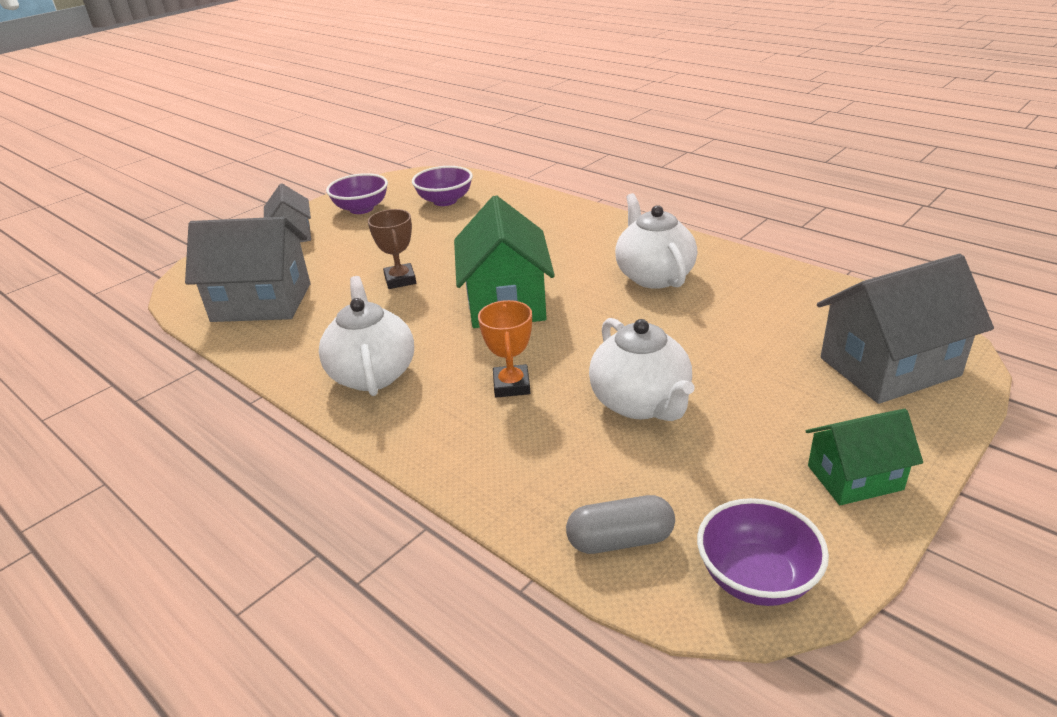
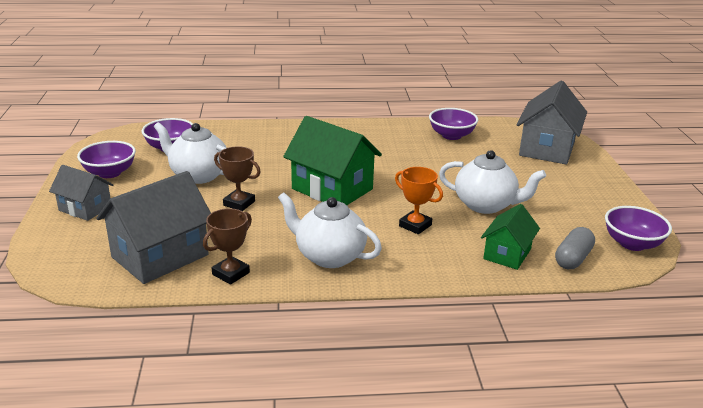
camera: 50 degrees left, 5 degrees down
white teapot [615,193,697,289] -> white teapot moved to [154,122,226,184]
green house [806,409,923,505] -> green house moved to [481,204,540,270]
none -> brown trophy [203,208,252,285]
none -> purple bowl [429,108,478,140]

